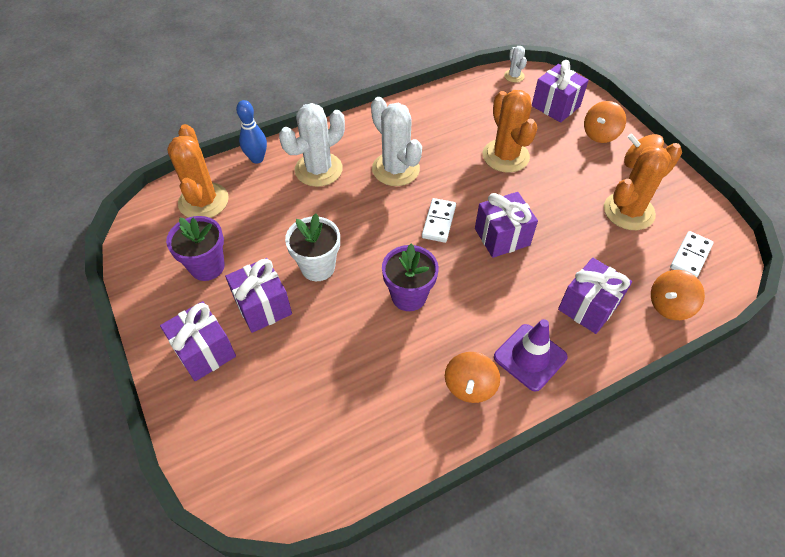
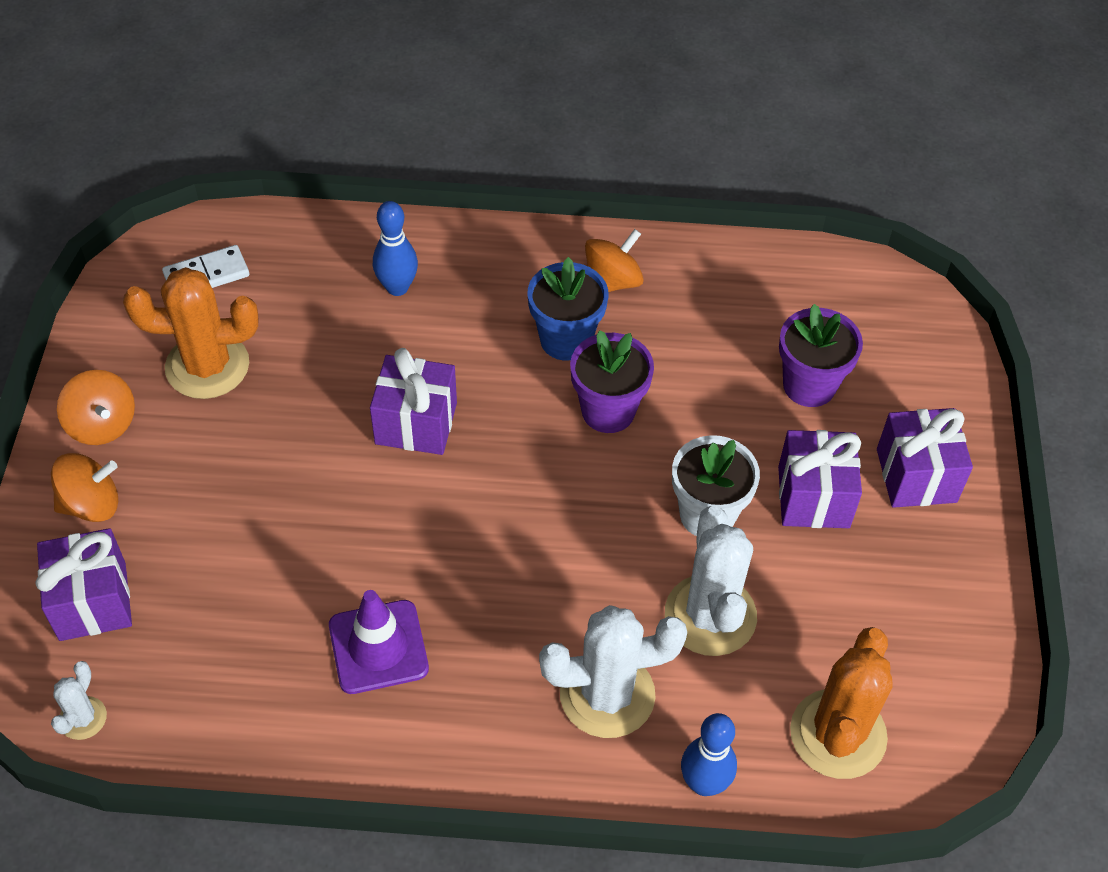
camera: 150 degrees left, 0 degrees up
purple flower pot [166,216,225,281] -> purple flower pot moved to [779,304,863,407]
white cactus [371,97,422,186] -> white cactus moved to [665,506,757,656]
white domino [422,198,456,243] -> none
orange cactus [483,90,537,173] -> none
purple traffic cone [494,319,568,391] -> purple traffic cone moved to [329,590,429,694]
purple gift [558,258,632,334] -> blue bowling pin [373,201,418,296]
orange spinning top [651,270,705,320] -> none
none -> blue flower pot [528,257,608,361]

